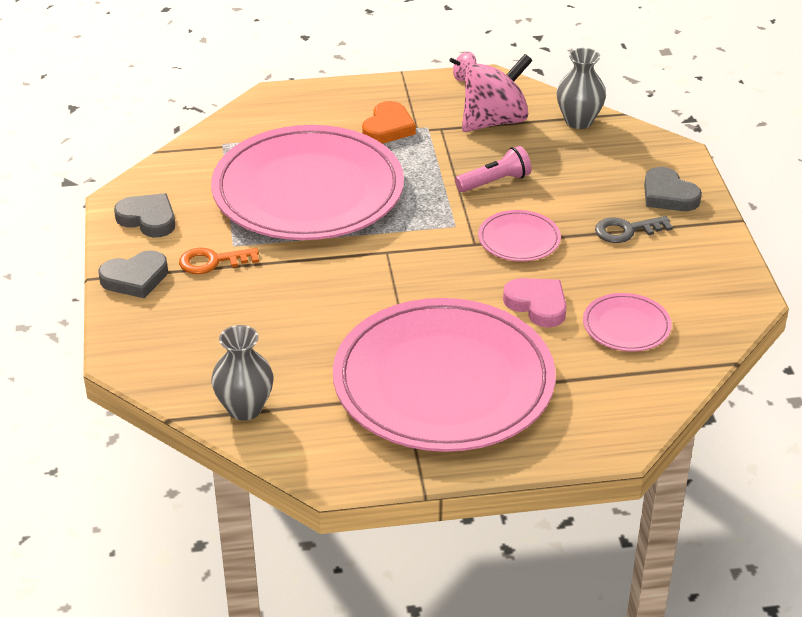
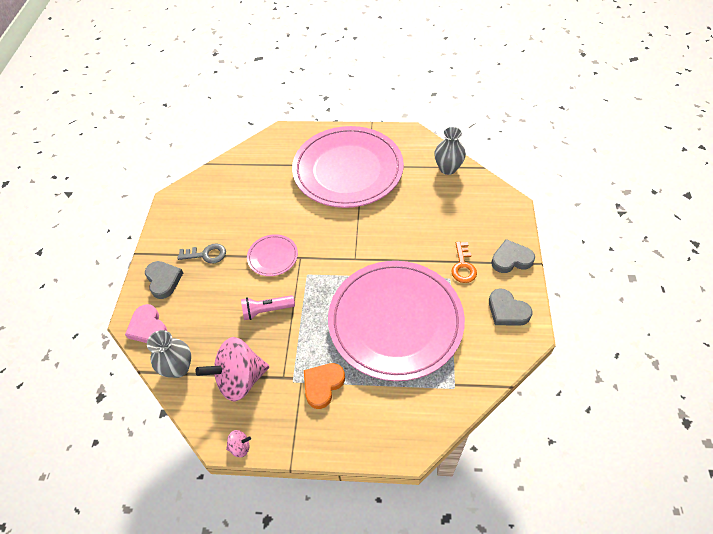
camera: 165 degrees left, 15 degrees up
orange key [179,248,259,274] -> orange key turned 90 degrees clockwise [451,242,477,283]
pink heart [503,278,567,328] -> pink heart moved to [125,304,167,343]
pink plate [583,293,672,351] -> none

